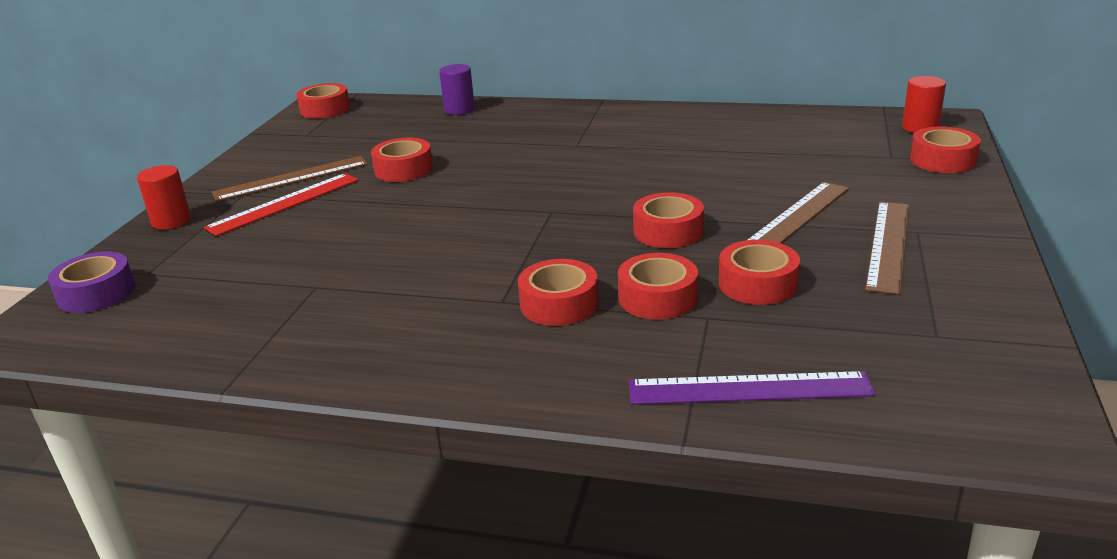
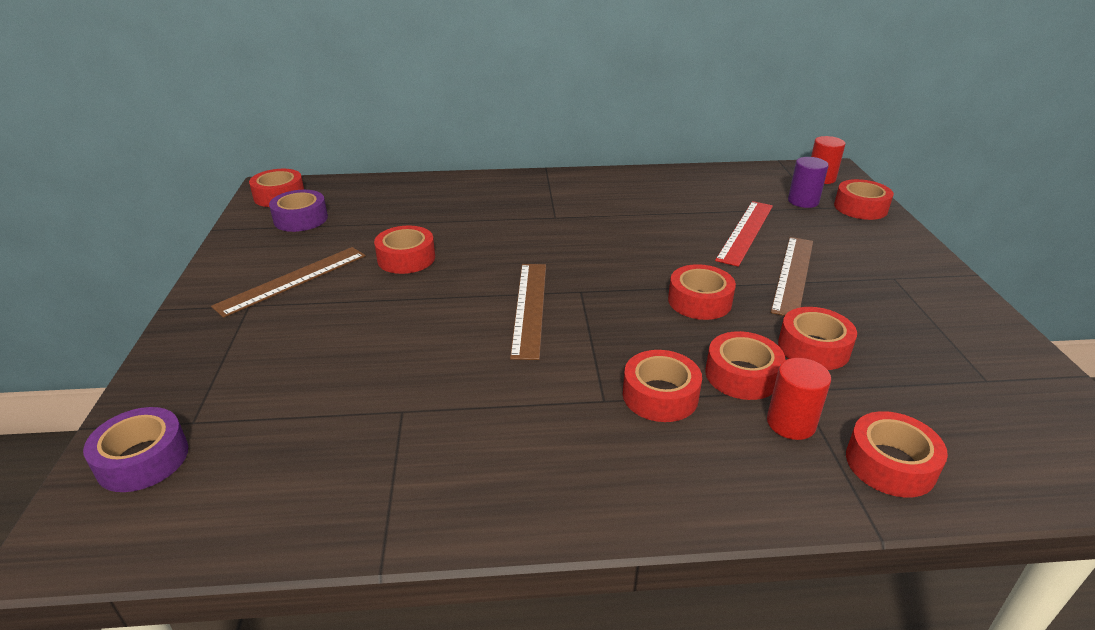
camera: 20 degrees left, 5 degrees up
red cylinder [137,165,191,229] -> red cylinder moved to [767,358,831,440]
red ruler [204,173,359,236] -> red ruler moved to [715,201,773,267]
purple cylinder [439,64,475,115] -> purple cylinder moved to [788,157,828,208]
purple ruler [629,371,875,405] -> red tape [846,411,948,497]
brown ruler [865,202,909,295] -> brown ruler moved to [510,264,546,360]
none -> purple tape [269,190,328,232]

